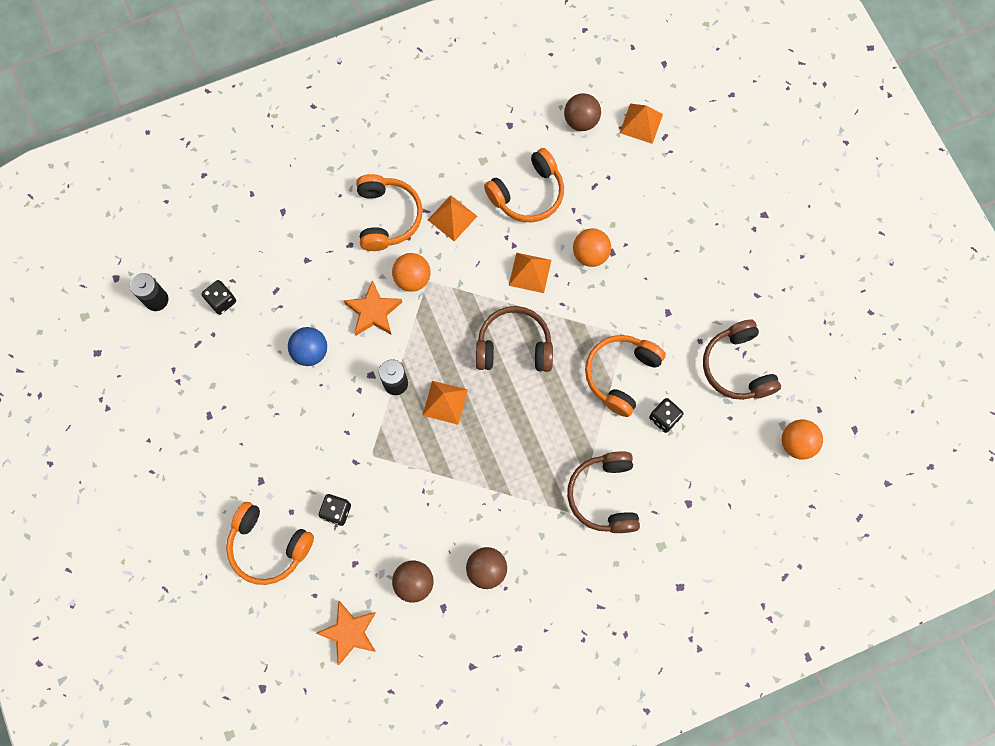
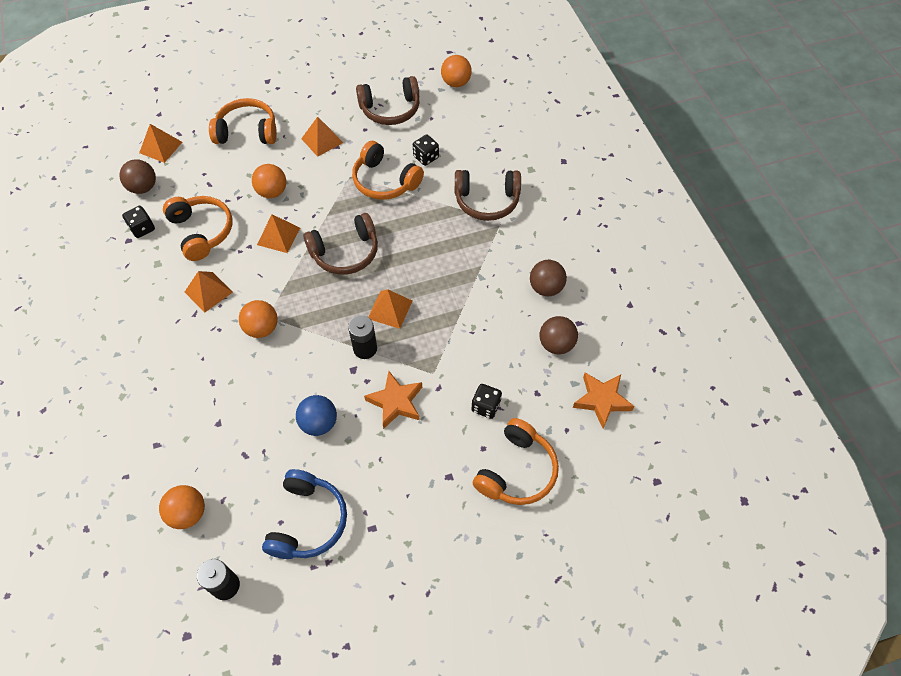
camera: 85 degrees left, 15 degrees down
black dice [201,280,236,315] -> black dice moved to [122,206,155,238]
orange star [344,280,402,336] -> orange star moved to [364,371,422,429]
orange headphones [357,174,423,251] -> orange headphones moved to [209,98,277,144]
brown headphones [476,306,553,372] -> brown headphones turned 120 degrees counterclockwise [304,213,378,275]
none -> orange ball [159,485,205,529]
none -> blue headphones [262,469,347,559]
none -> orange pyramid [301,117,343,157]

